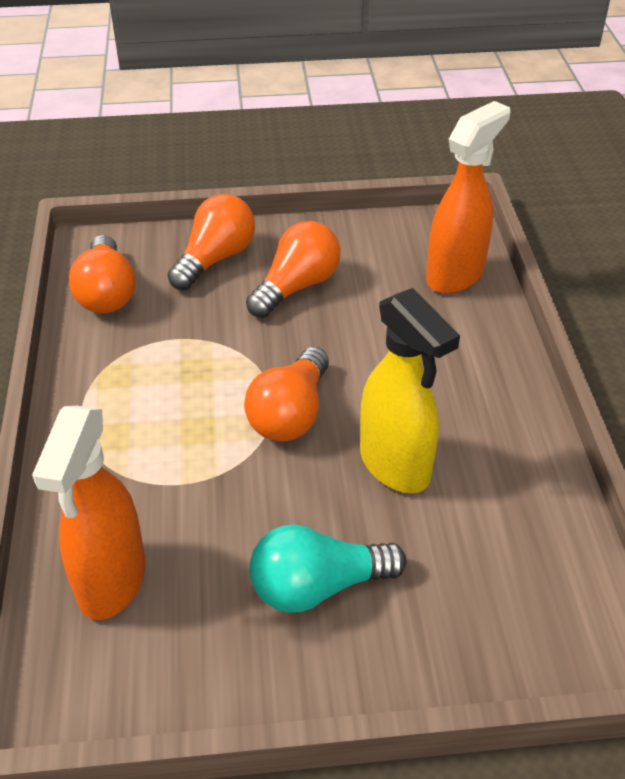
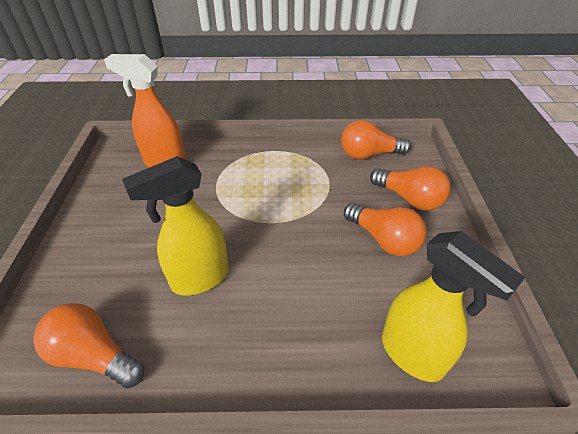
camera: 95 degrees right, 0 degrees up
orange light bulb [244,347,329,441] -> orange light bulb moved to [33,303,144,388]
turquoise light bulb [249,524,406,613] -> none
orange spray bottle [426,101,510,294] -> yellow spray bottle [382,231,525,382]

